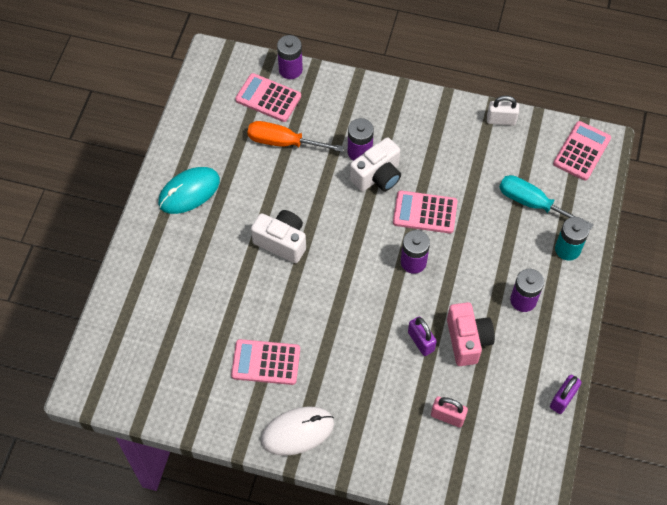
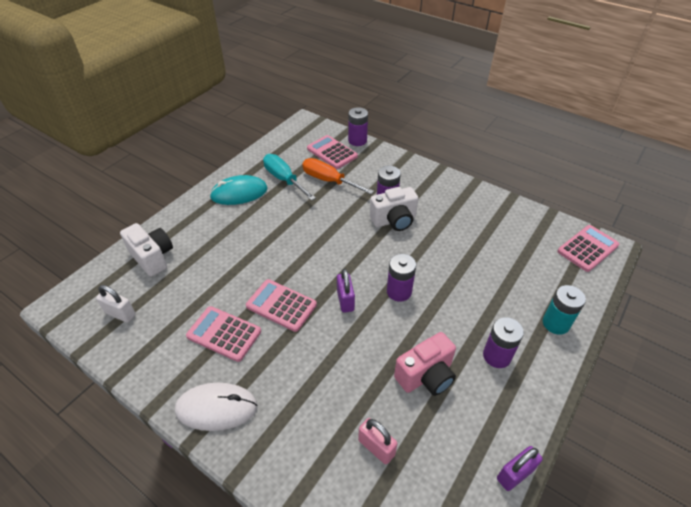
camera: 20 degrees right, 15 degrees down
white camera [251,210,306,263] -> white camera moved to [120,223,173,277]
pink calculator [393,190,457,234] -> pink calculator moved to [246,279,317,332]
purple padlock [408,316,437,356] -> purple padlock moved to [337,269,355,313]
pink camera [447,302,495,366] -> pink camera turned 45 degrees clockwise [394,332,456,396]
white padlock [487,95,519,126] -> white padlock moved to [96,285,136,323]
turquoise screwdriver [499,175,594,230] -> turquoise screwdriver moved to [263,154,316,201]

